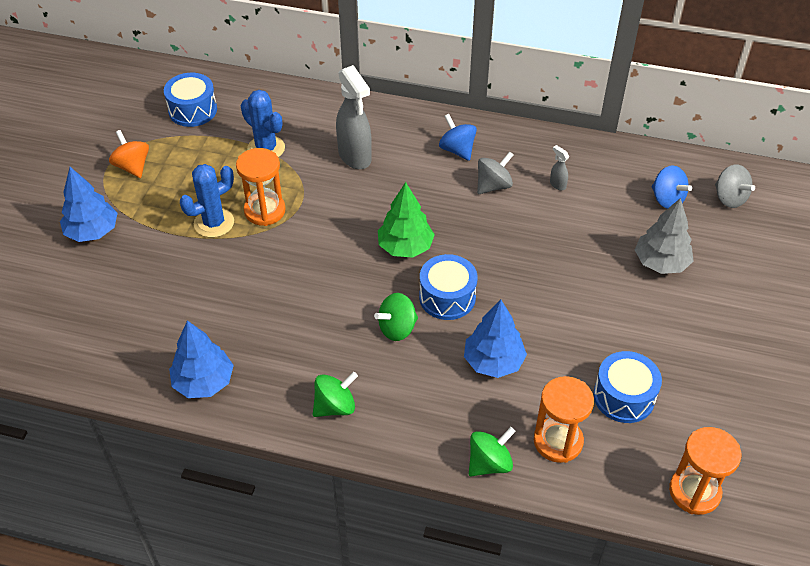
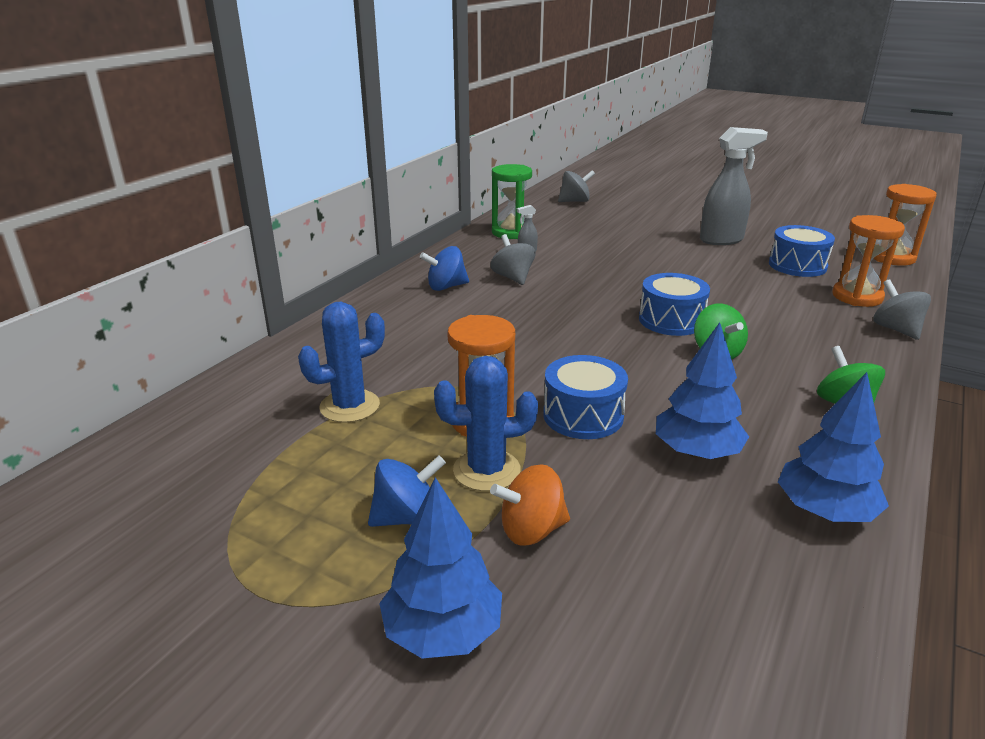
camera: 75 degrees left, 20 degrees down
orange spinning top [109,130,149,178] -> orange spinning top moved to [490,464,570,546]
blue drum [164,73,217,127] -> blue drum moved to [543,355,628,439]
blue cactus [180,164,234,238] -> blue cactus turned 75 degrees counterclockwise [434,356,538,491]
grey spray bottle [336,65,372,169] -> grey spray bottle moved to [700,127,768,245]
green tree [378,182,435,258] -> none
blue tree [464,300,527,378] -> blue tree moved to [656,322,749,459]
green spinning top [469,427,516,476] -> grey spinning top [873,279,931,340]
grey tree [635,198,693,274] -> none
blue spinning top [652,165,692,209] -> blue spinning top moved to [368,456,446,527]
none -> green hourglass [492,164,532,239]

